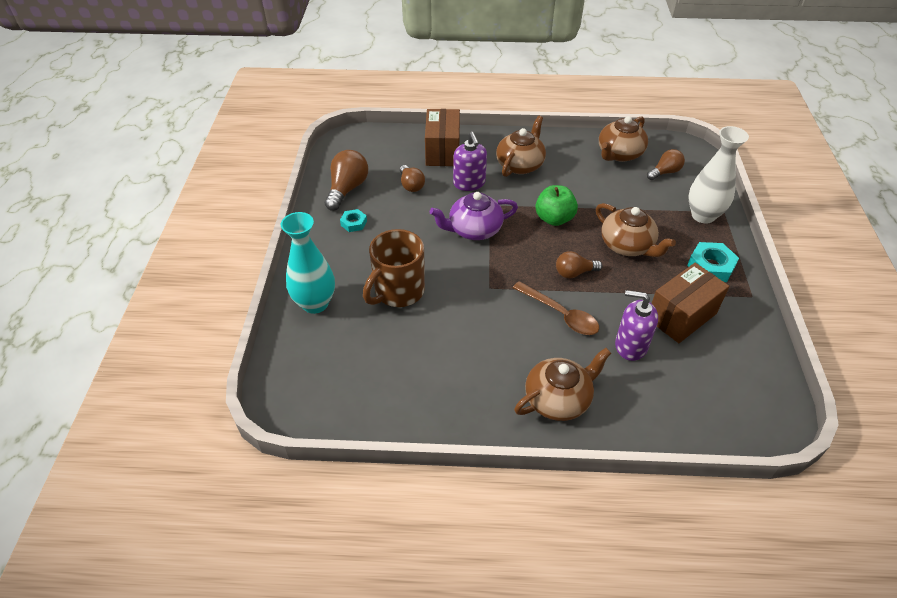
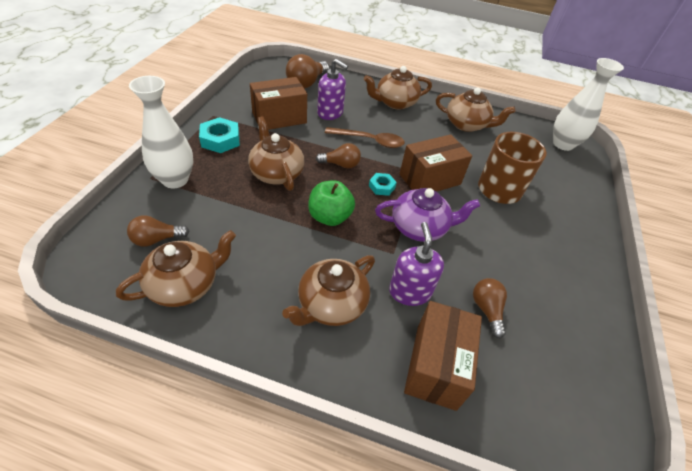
camera: 170 degrees left, 0 degrees up
turquoise vase [281,212,335,314] -> none
brown light bulb [325,150,368,211] -> brown light bulb moved to [286,54,329,88]
turquoise nut [340,209,367,232] -> turquoise nut moved to [369,173,397,196]
brown spoon [513,281,599,335] -> brown spoon turned 135 degrees clockwise [325,127,405,148]
none -> brown box [400,134,472,192]
none -> brown teapot [436,87,515,132]
none -> white vase [553,58,624,151]

